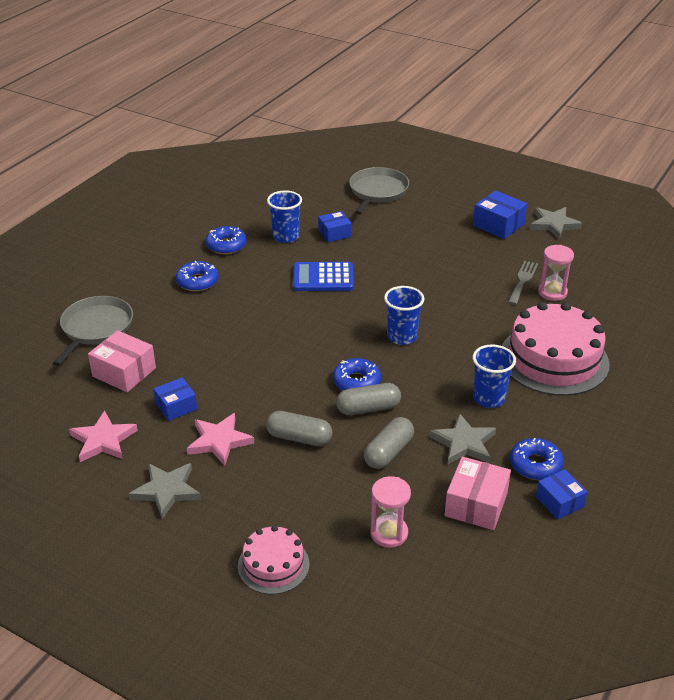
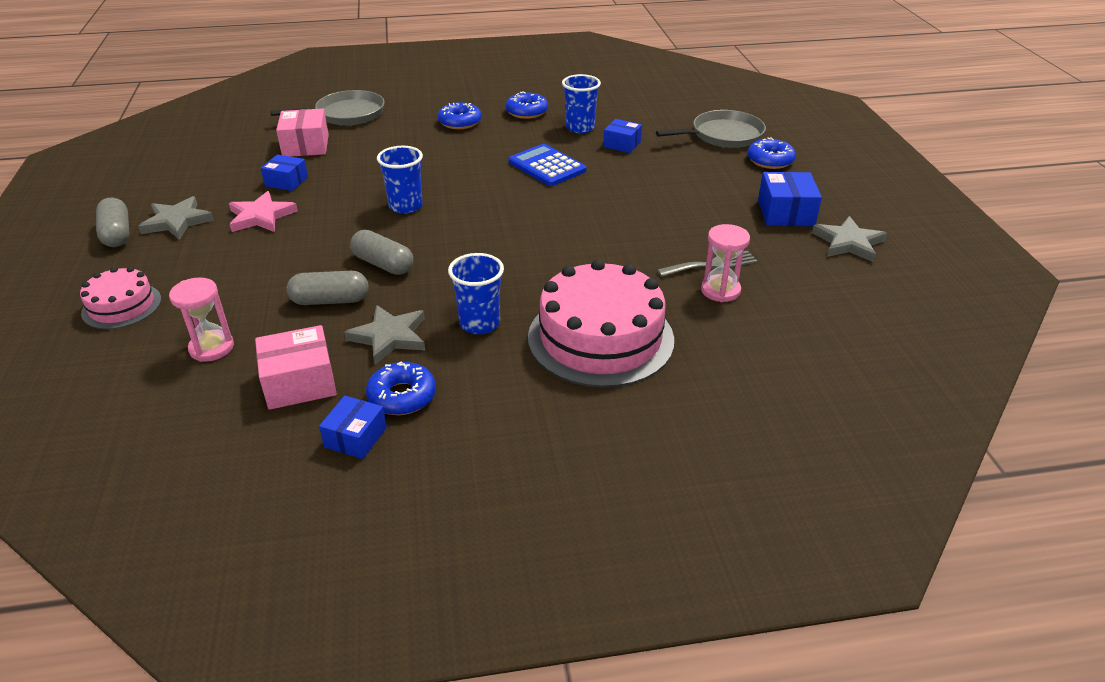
camera: 50 degrees right, 0 degrees up
pink star [69,411,138,462] -> none
grey capsule [266,411,332,446] -> grey capsule moved to [96,198,129,247]
blue donut [333,358,381,391] -> blue donut moved to [747,137,796,169]
blue cup [384,286,424,345] -> blue cup moved to [377,146,423,214]

